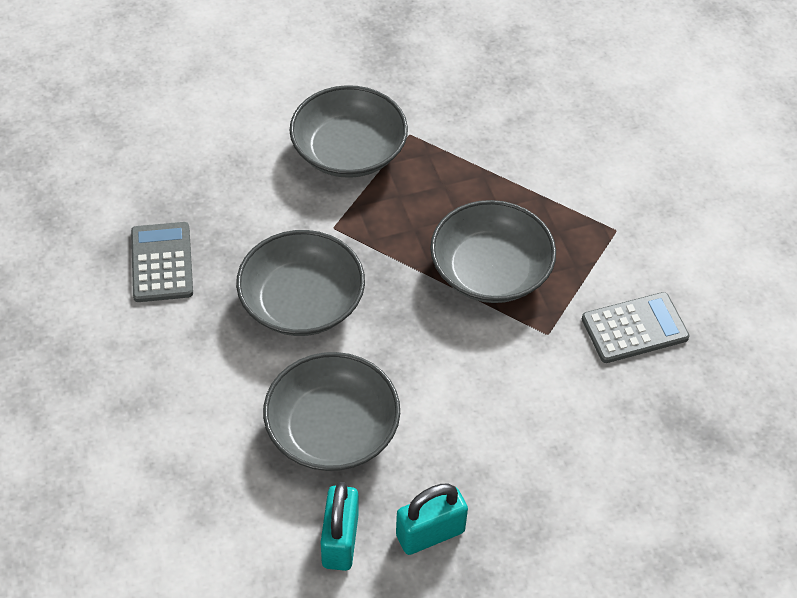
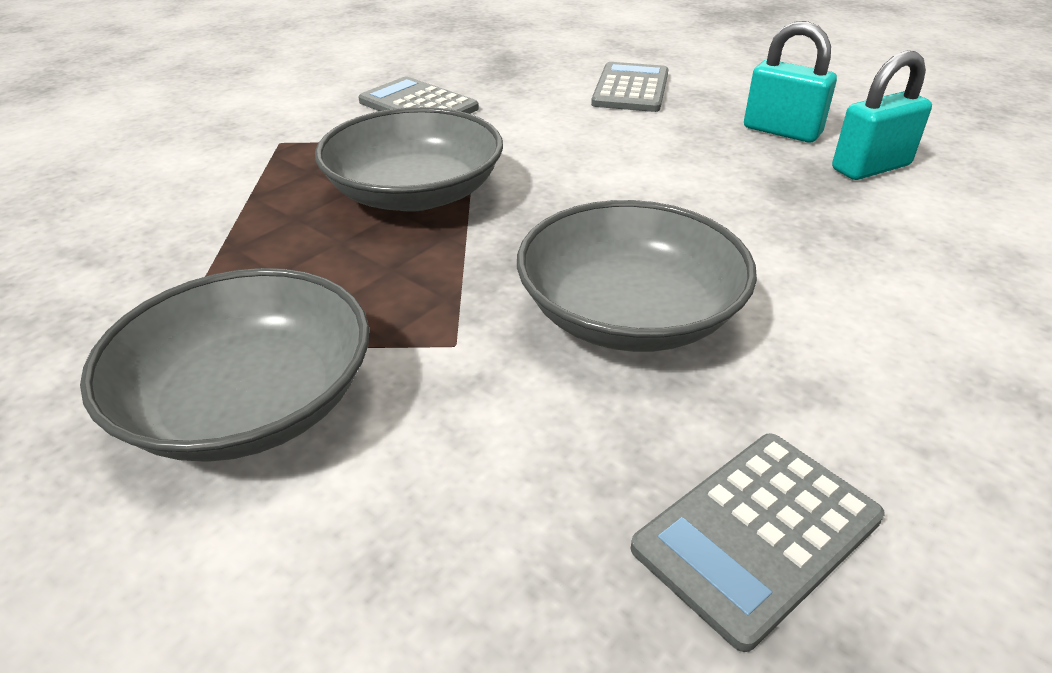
camera: 120 degrees left, 15 degrees down
grey bowl [263,352,400,471] -> none
none -> grey calculator [591,62,668,112]

